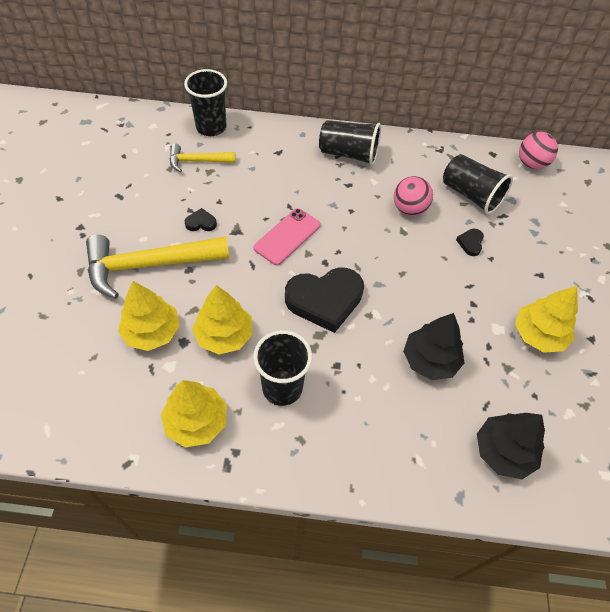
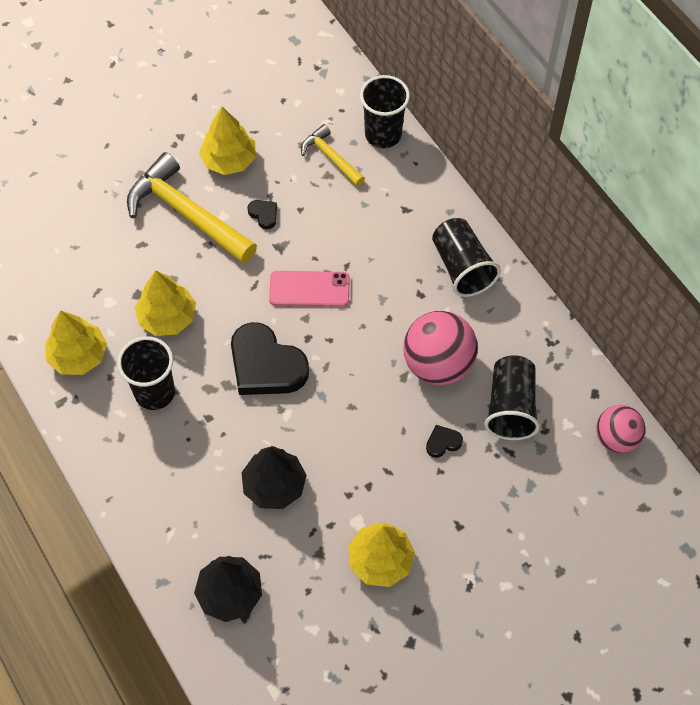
camera: 55 degrees right, 5 degrees up
yellow tree [118,281,180,351] -> yellow tree moved to [199,107,256,175]
pink ball [394,176,433,216] -> pink ball [403,311,478,385], size x1.57

